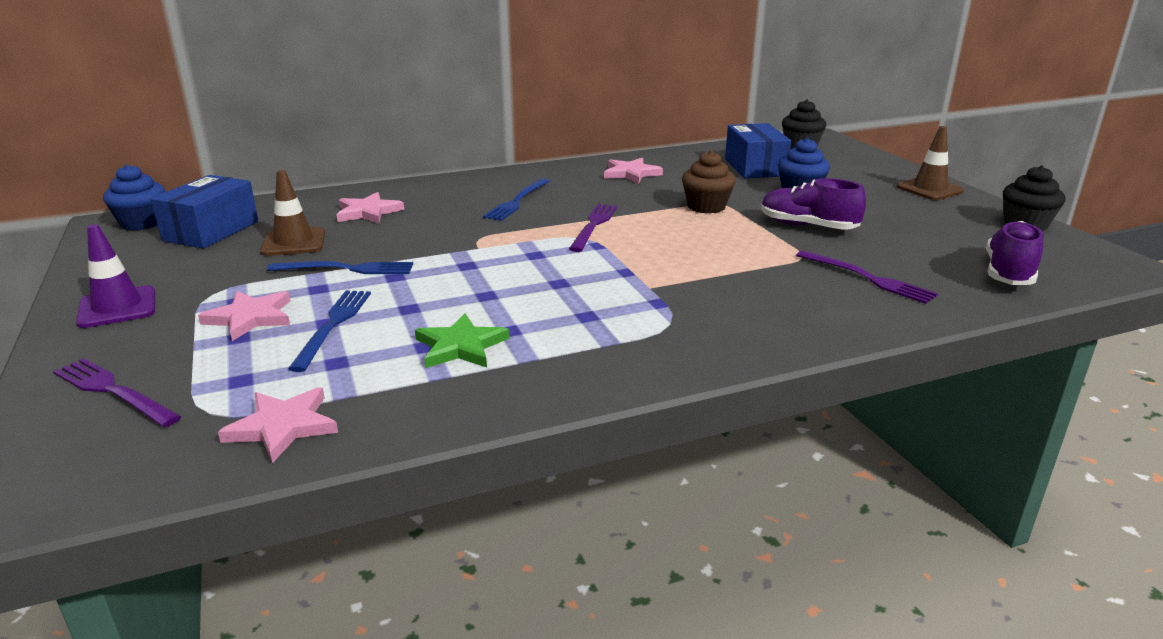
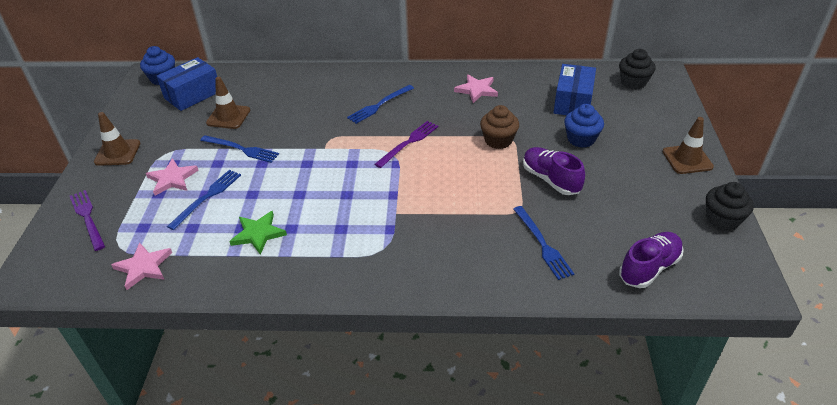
camera: 25 degrees right, 15 degrees up
purple traffic cone [76,224,155,328] -> brown traffic cone [94,112,140,166]
pink star [336,192,404,224] -> none
purple fork [796,250,938,304] -> blue fork [513,206,574,280]

